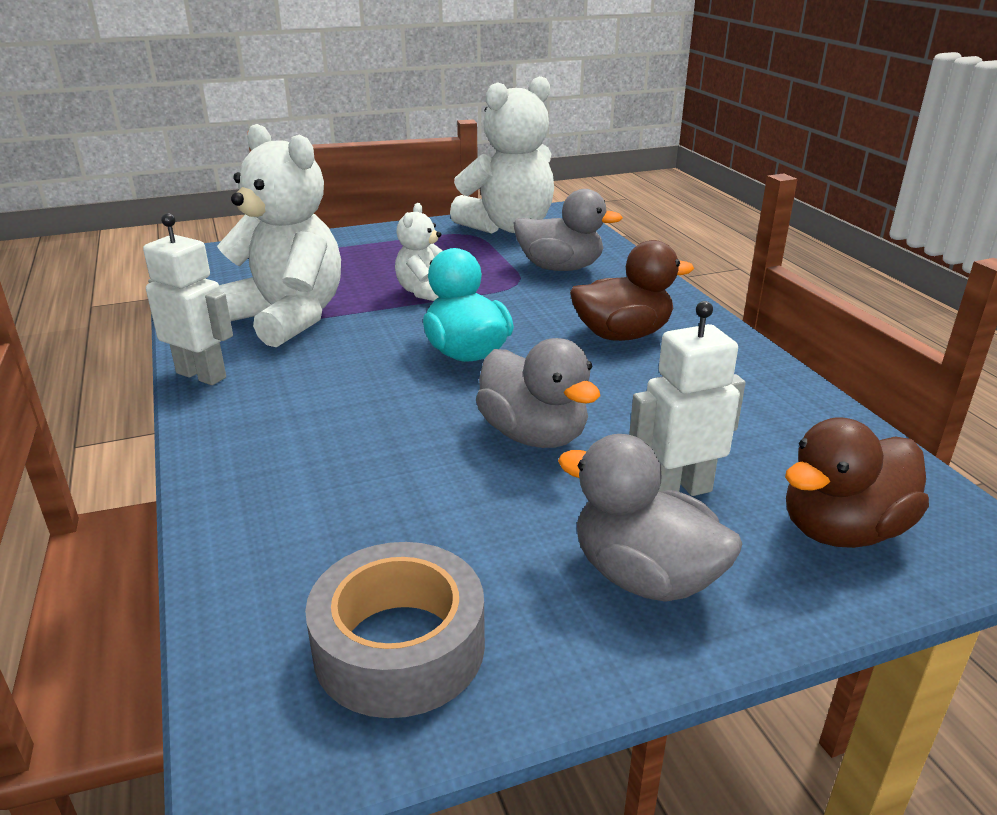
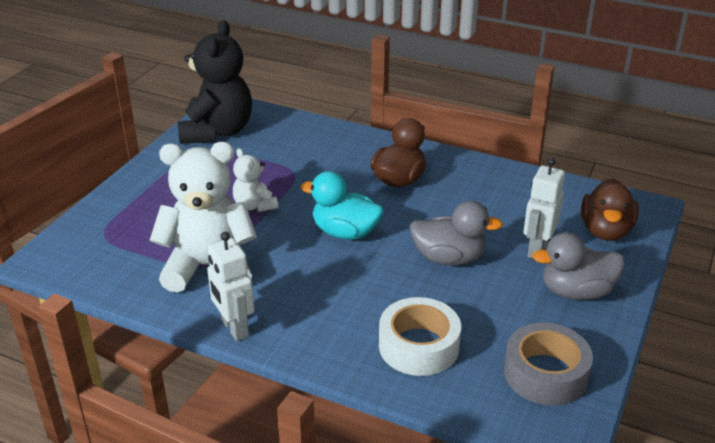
camera: 45 degrees left, 5 degrees up
white robot [143,213,233,385] -> white robot turned 105 degrees counterclockwise [207,231,254,341]
white teddy bear [450,76,554,234] -> black teddy bear [178,20,252,144]
grey duck [514,189,623,271] -> none
none -> white tape [379,297,461,376]

